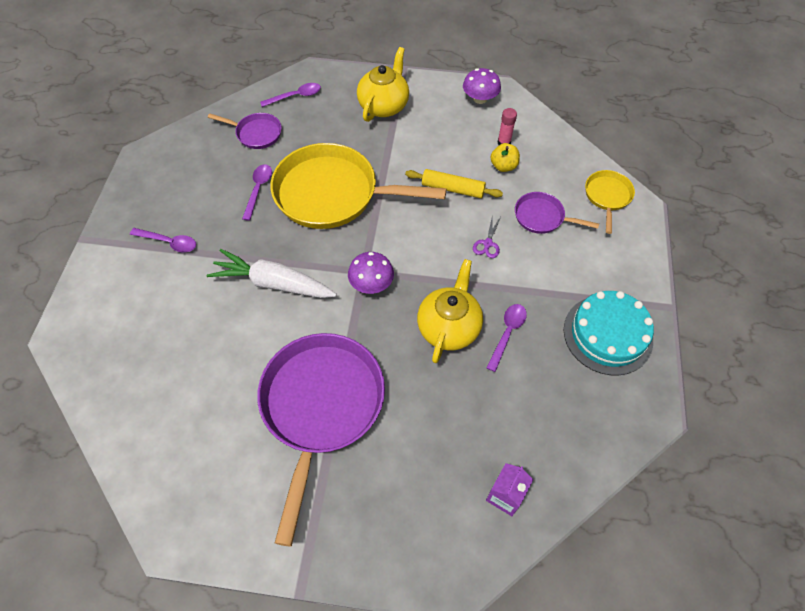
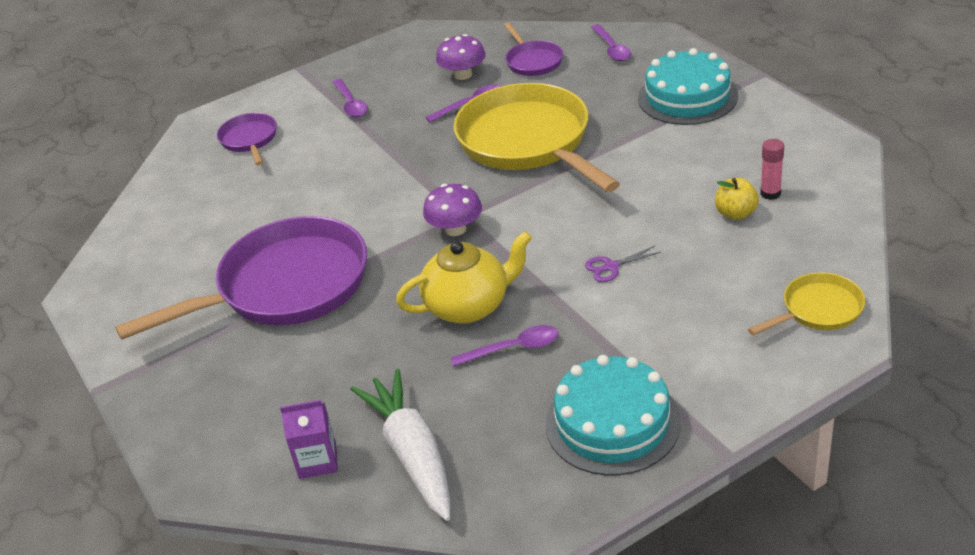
camera: 55 degrees right, 20 degrees down
white carrot [207,249,337,298] -> white carrot moved to [350,369,450,521]
purple spoon [260,83,321,107] -> purple spoon turned 45 degrees clockwise [591,24,631,61]
yellow teapot [357,47,409,122] -> turquoise cake [638,48,738,125]
yellow rolling pin [405,169,503,198] -> none
purple mushroom [463,68,501,104] -> purple mushroom moved to [436,34,486,80]
purple pan [515,192,599,234] -> purple pan moved to [217,113,277,165]

